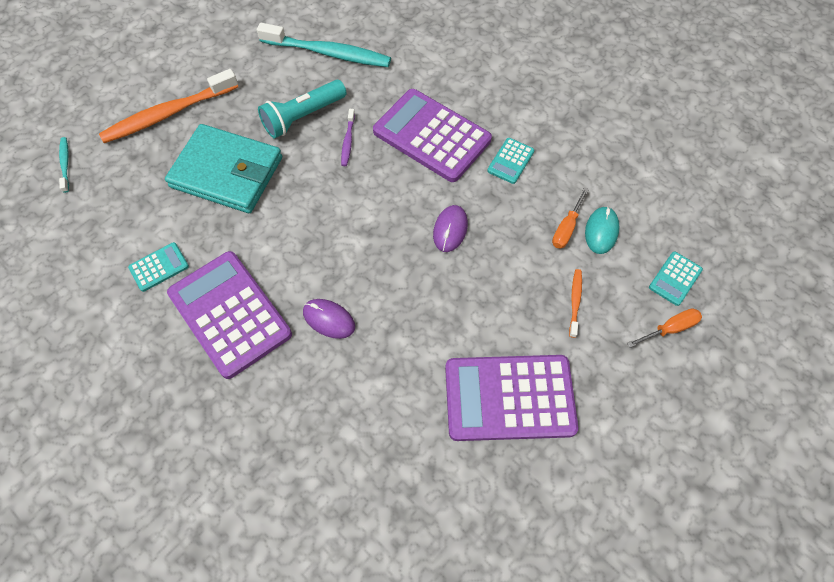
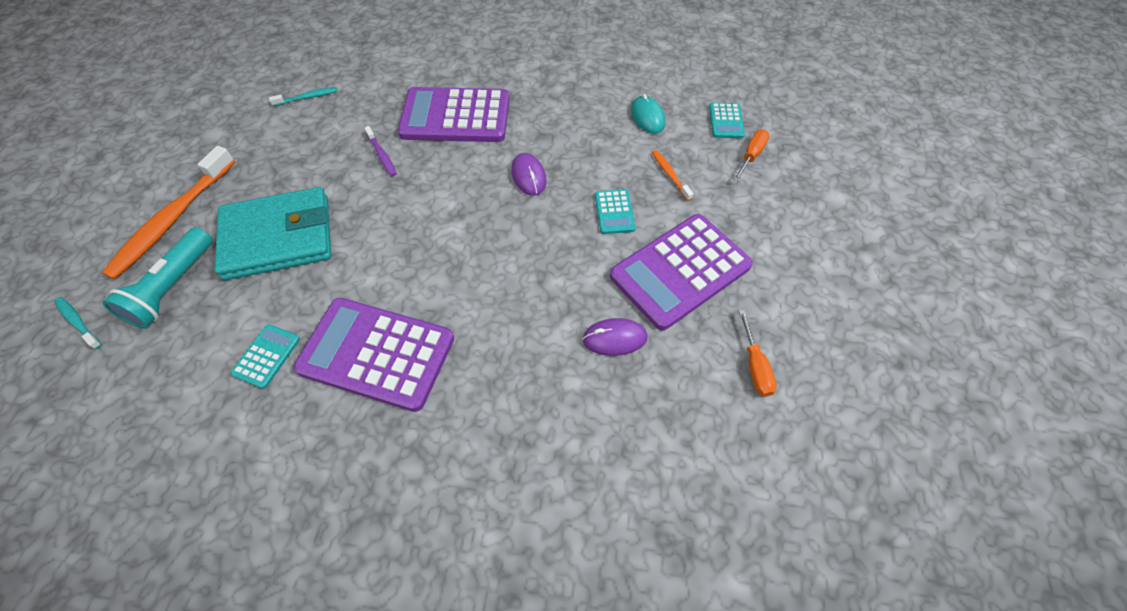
camera: 35 degrees left, 5 degrees down
turquoise toothbrush [257,23,391,67] -> turquoise toothbrush [269,87,338,106], size x0.45
turquoise flashlight [258,80,346,138] -> turquoise flashlight moved to [102,227,213,329]
purple mouse [303,299,355,339] -> purple mouse moved to [582,318,647,356]
turquoise calculator [487,138,534,184] -> turquoise calculator moved to [595,189,635,234]
orange screwdriver [552,188,589,249] -> orange screwdriver moved to [739,310,777,396]

